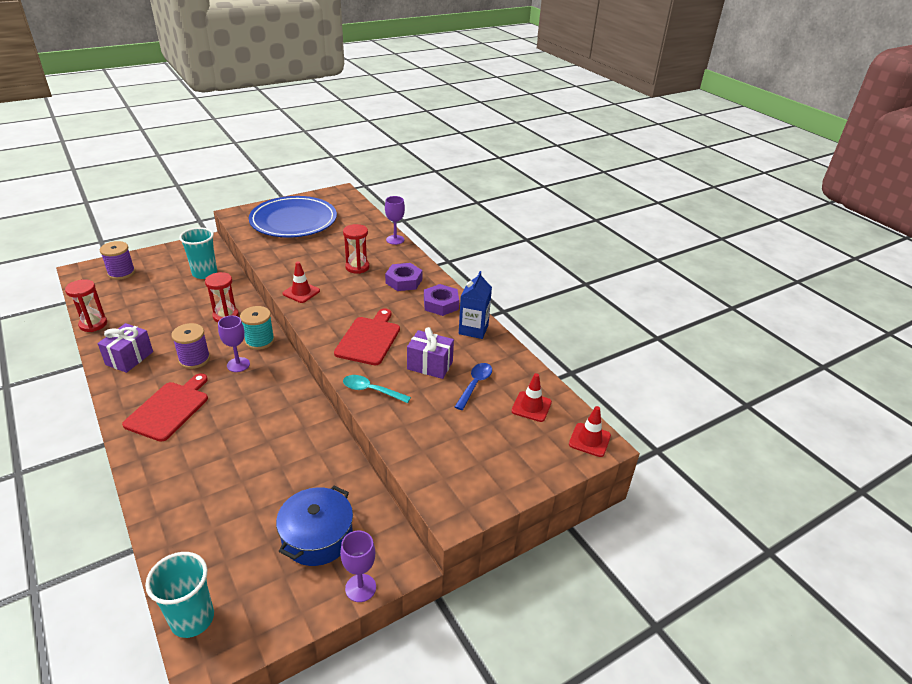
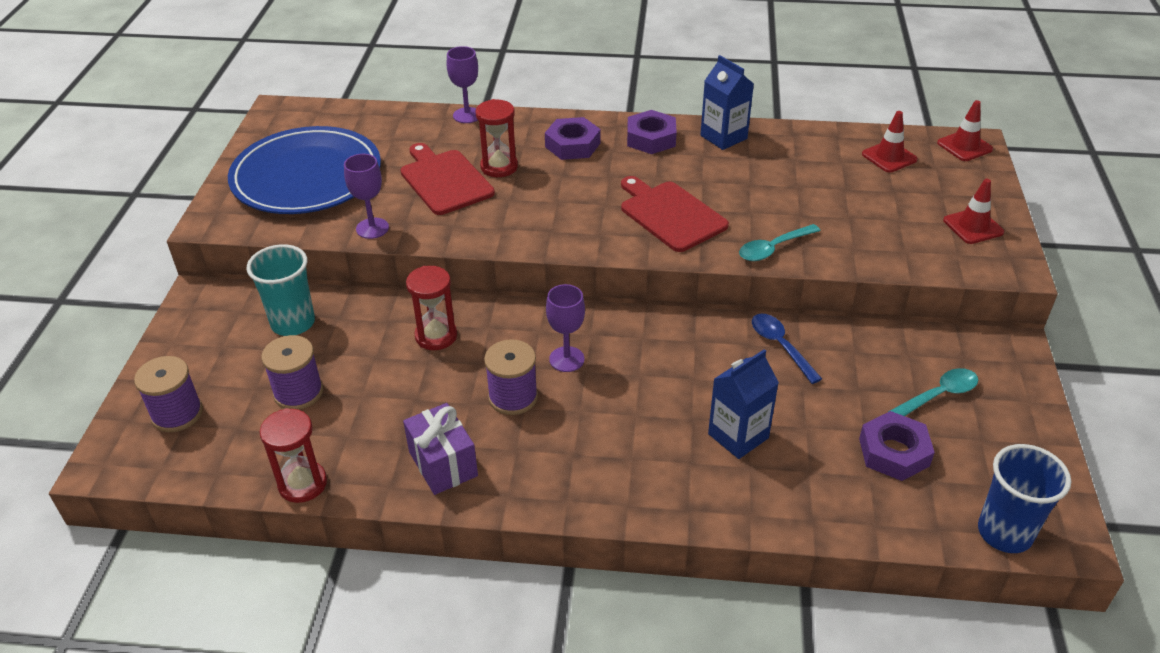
camera: 50 degrees left, 5 degrees up
red cutting board [122,373,208,442] -> red cutting board moved to [400,143,495,215]
turquoise cup [145,552,214,638] -> blue cup [978,444,1071,553]
turquoise spool [240,306,275,350] -> none
blue pot [276,486,353,566] -> turquoise spoon [888,368,978,416]
red traffic cone [282,261,320,303] -> red traffic cone moved to [943,179,1004,244]
purple goblet [340,531,376,602] -> purple goblet moved to [344,154,389,239]
purple gift [407,327,454,379] -> none
blue spoon [455,363,492,410] -> blue spoon moved to [752,314,822,384]
none -> purple spool [261,335,323,410]
none -> blue carton [708,349,779,459]
none -> purple nut [859,411,935,481]

